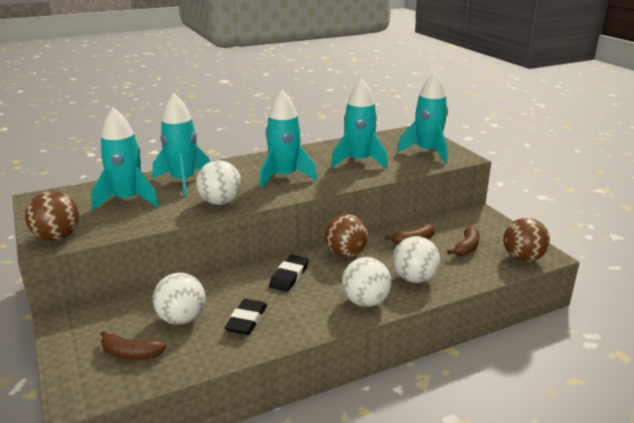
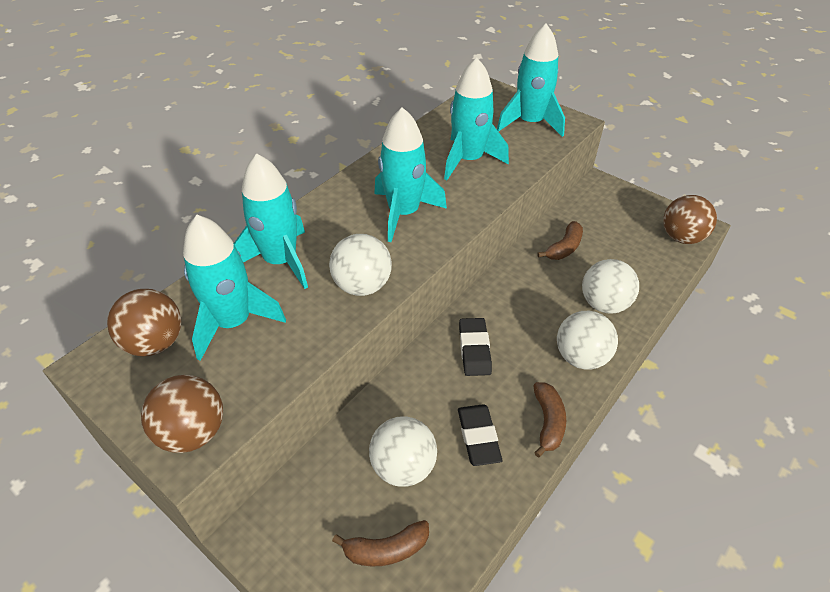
camera: 25 degrees left, 20 degrees up
brown ball [325,214,368,257] -> brown ball moved to [107,289,181,356]
brown banana [447,226,480,256] -> brown banana moved to [534,382,566,457]

